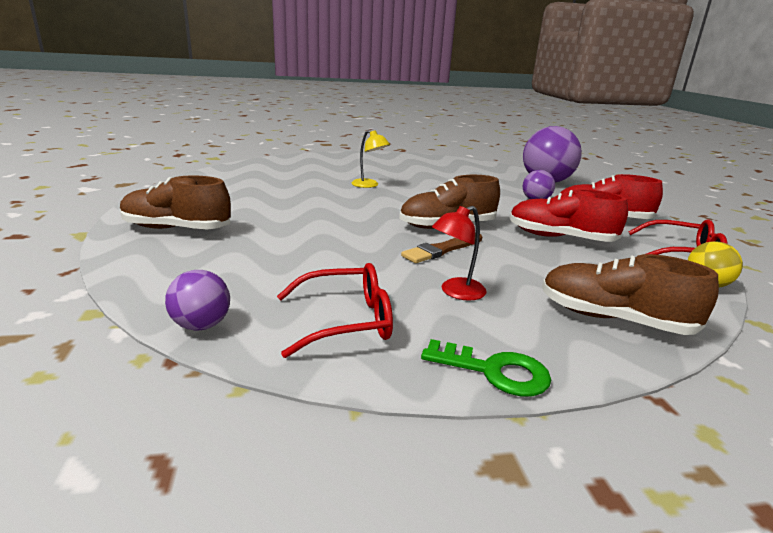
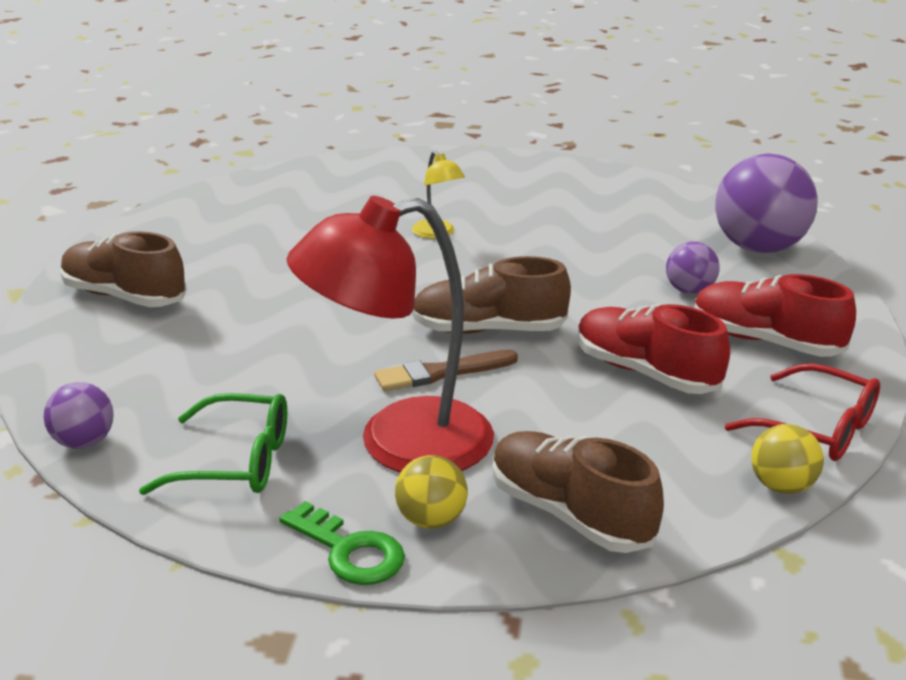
camera: 20 degrees right, 5 degrees up
red glasses [277,263,393,358] -> green glasses [139,393,287,495]
red lamp [432,206,487,301] -> red lamp [287,196,494,473], size x2.22
none -> yellow ball [395,455,468,529]

